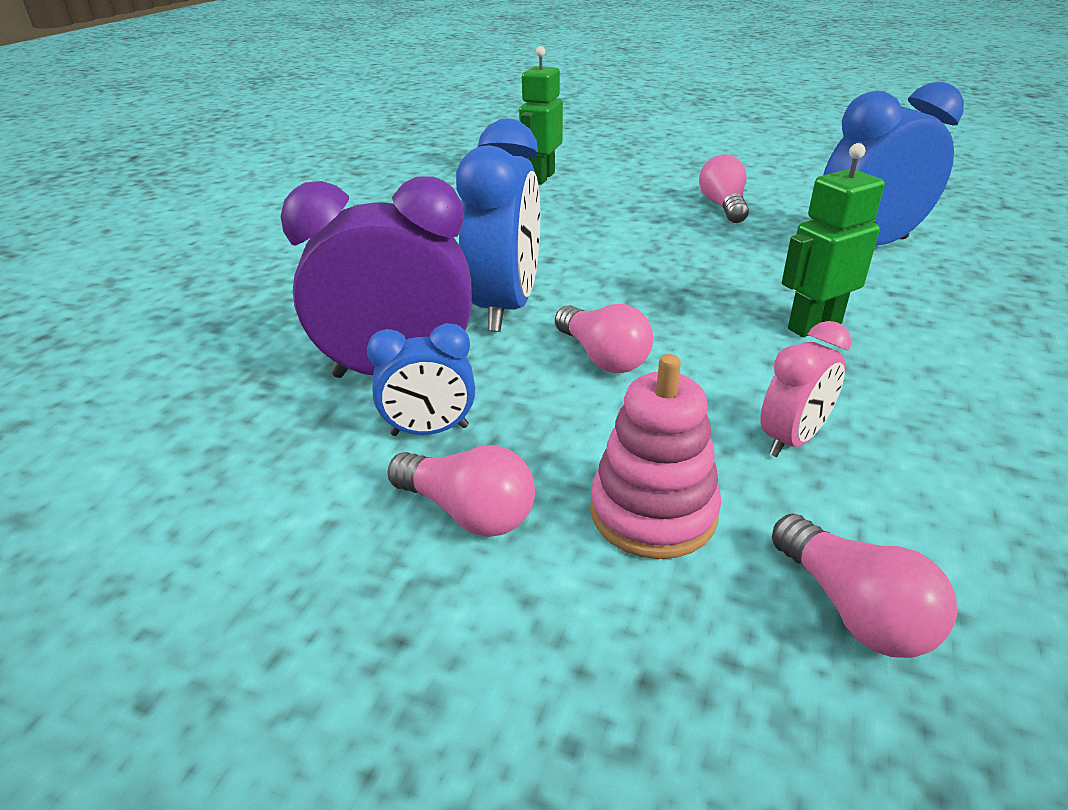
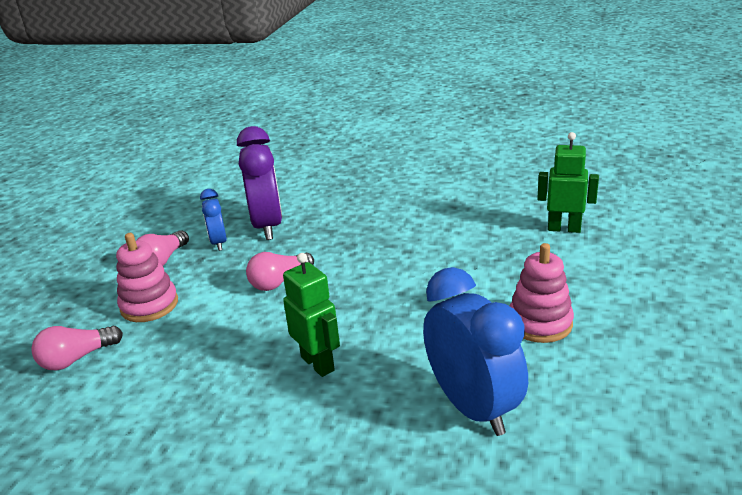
camera: 85 degrees right, 5 degrees down
blue clock [456,119,540,332] -> none
pink light bulb [699,154,749,223] -> pink stacking toy [510,243,574,343]
pink clock [760,321,852,457] -> none

